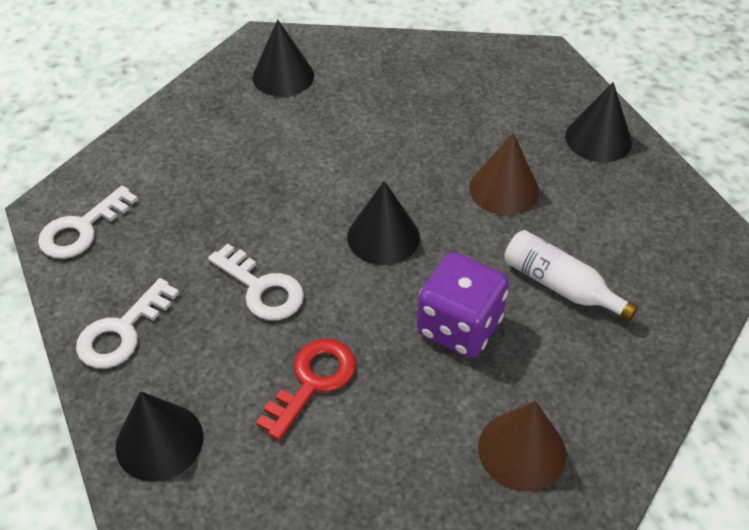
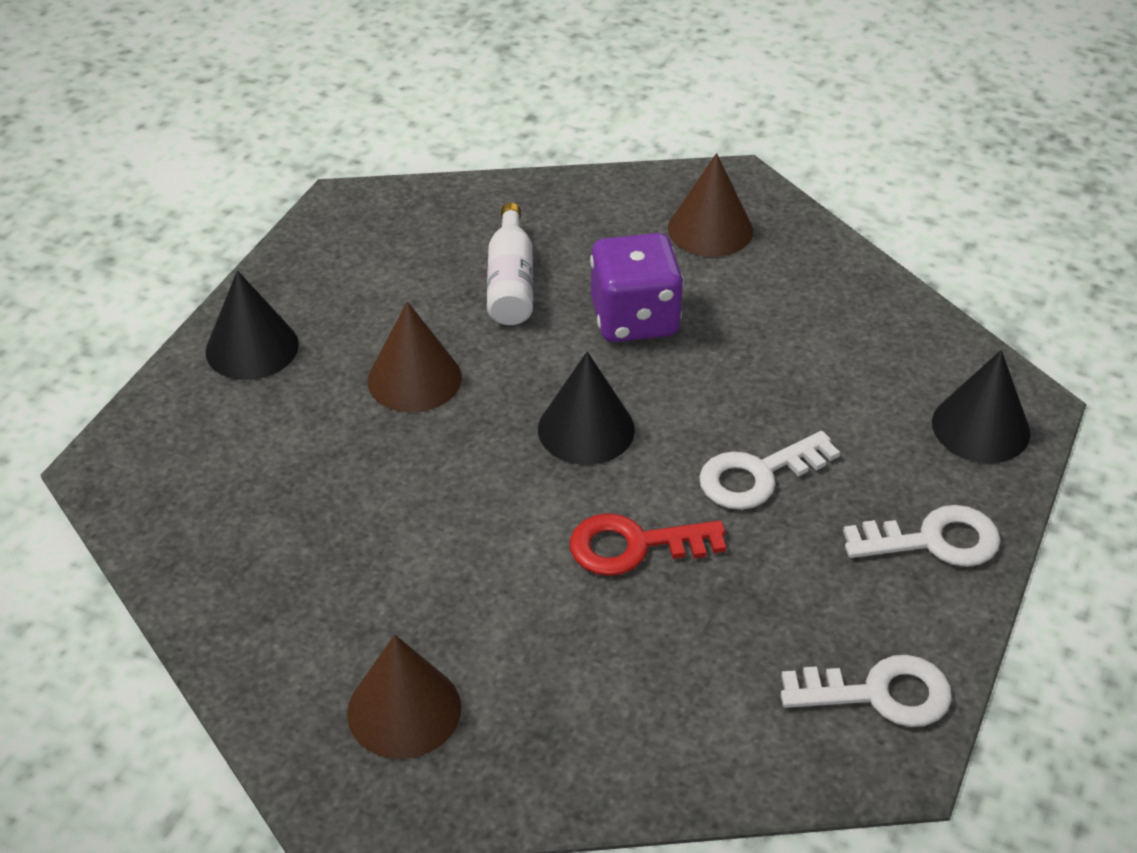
camera: 130 degrees left, 5 degrees down
white key [208,244,304,320] -> white key turned 120 degrees counterclockwise [699,431,840,510]
black cone [252,20,314,97] -> brown cone [347,634,461,759]
red key [256,339,356,440] -> red key moved to [570,513,726,576]

